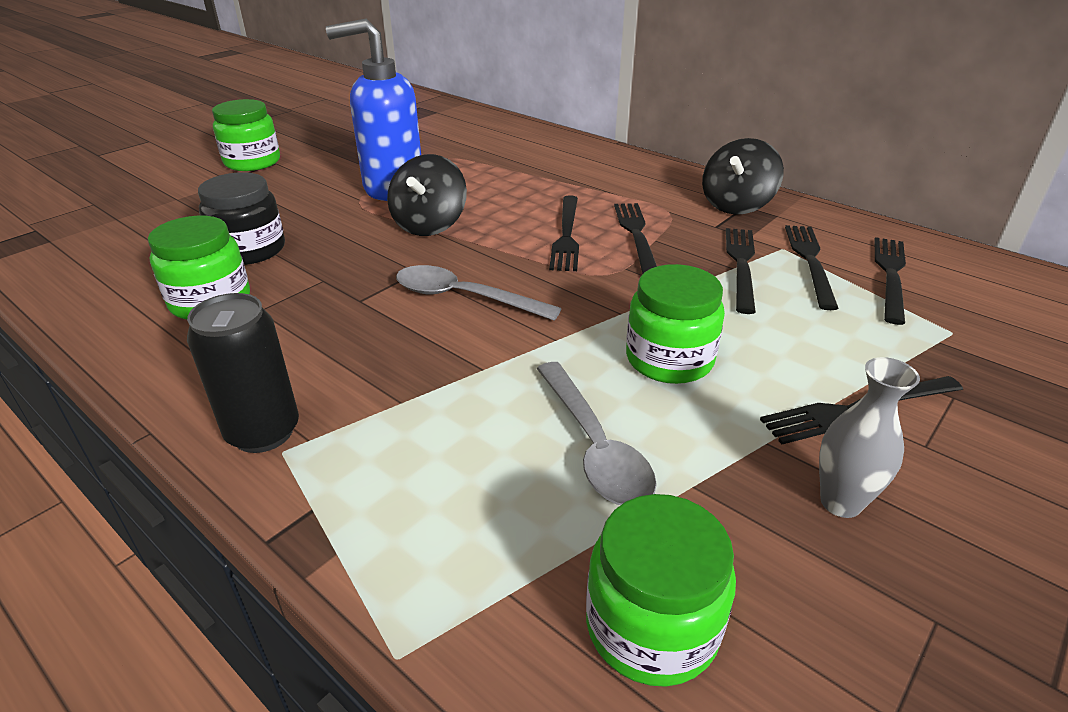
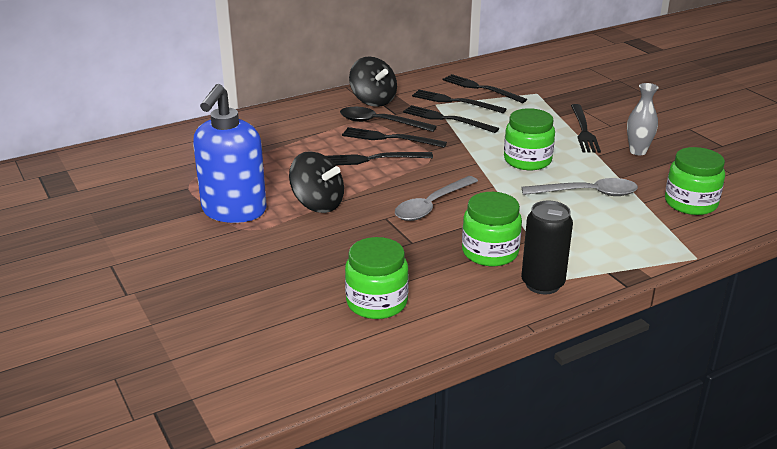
camera: 70 degrees left, 5 degrees down
black jar [198,172,285,265] -> none
green jar [212,99,280,171] -> green jar moved to [462,192,522,266]
black fork [549,195,579,271] -> black fork turned 150 degrees clockwise [326,152,433,165]
none -> black spoon [340,107,437,132]

